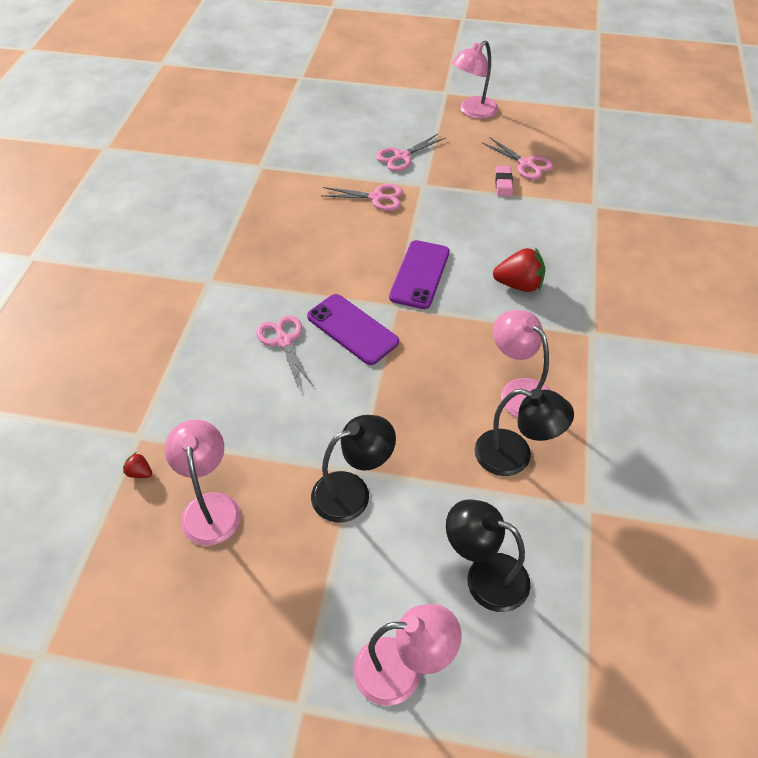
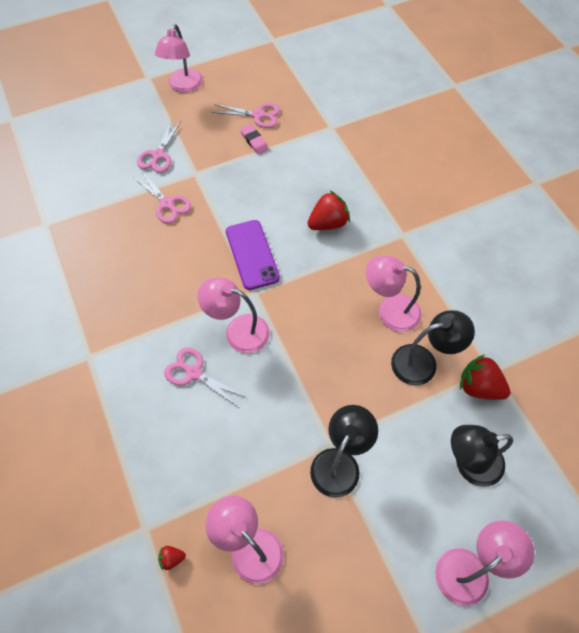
camera: 35 degrees left, 10 degrees up
purple phone [307,294,399,365] -> pink lamp [197,277,270,353]
pink scissors [322,184,403,211] -> pink scissors turned 75 degrees clockwise [133,172,191,224]
none -> red strawberry [460,354,510,400]

